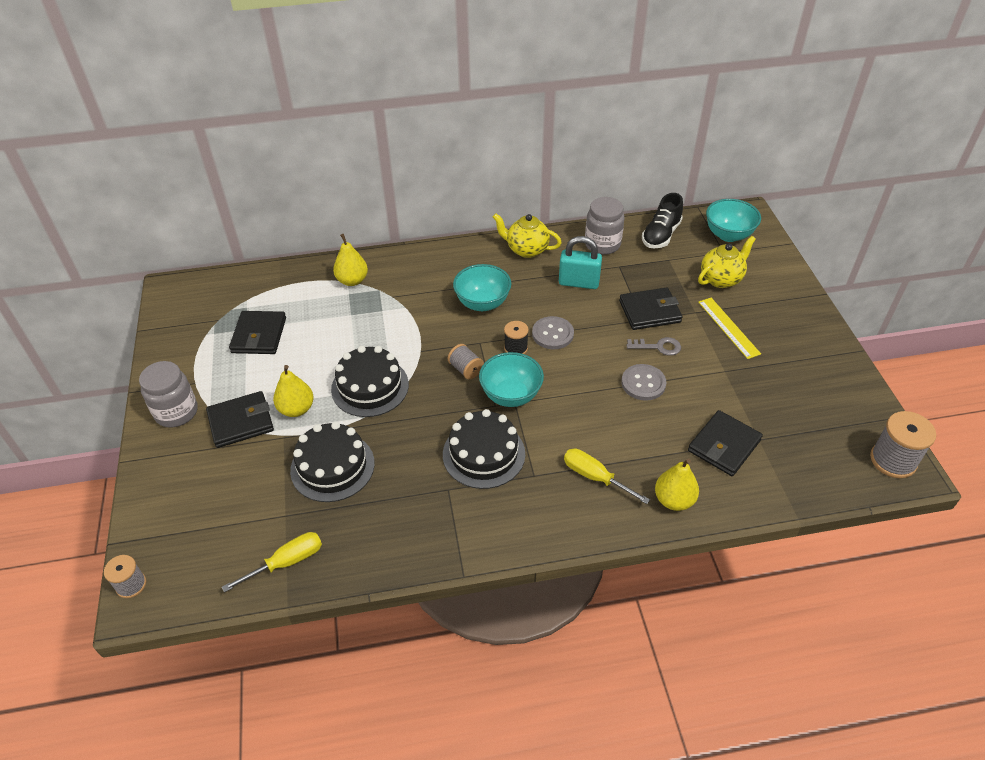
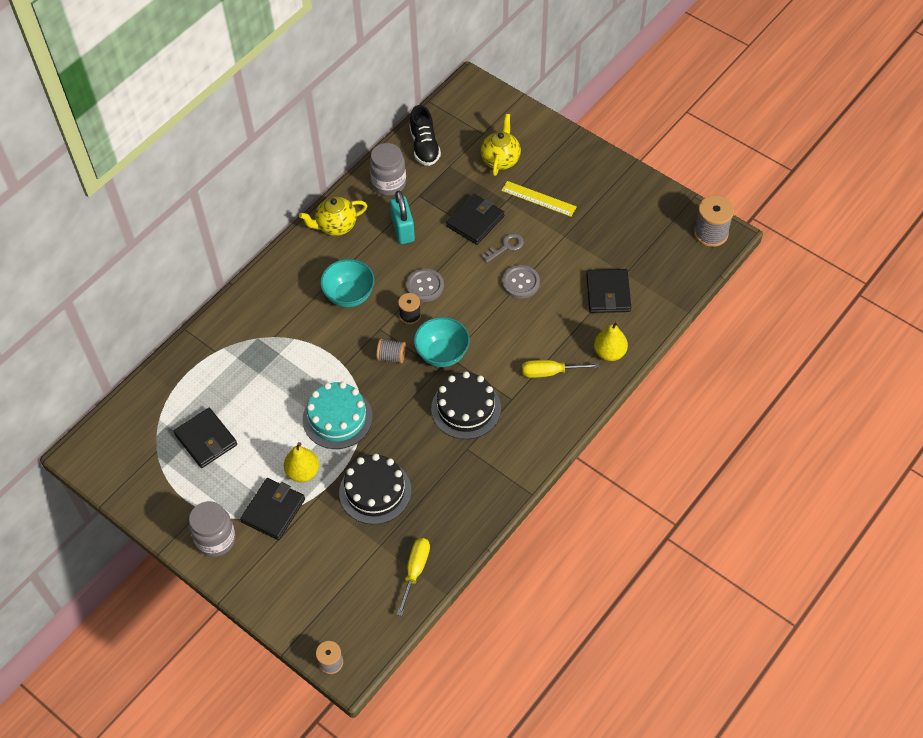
camera: 40 degrees left, 10 degrees up
black cake [331,346,409,417] -> turquoise cake [303,382,373,449]
yellow pear [333,234,368,286] -> none
turquoise padlock [559,236,602,289] -> turquoise padlock turned 75 degrees counterclockwise [390,191,415,244]
turquoise bowl [706,199,761,242] -> none

